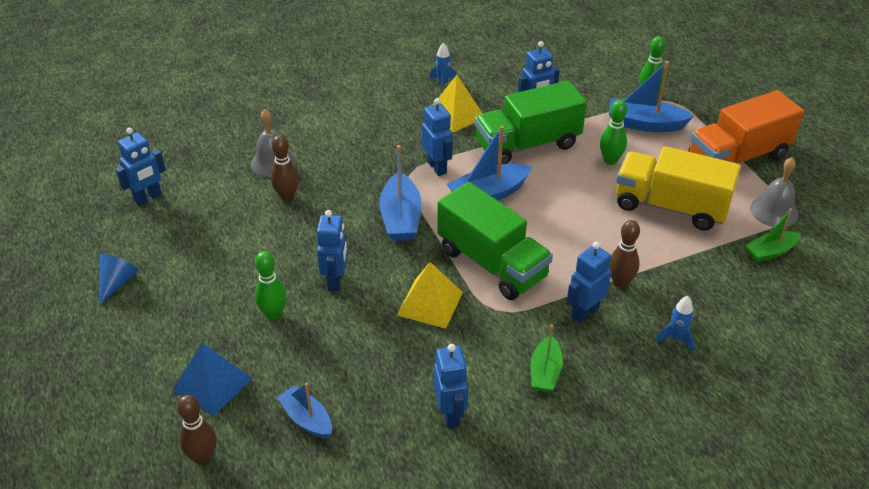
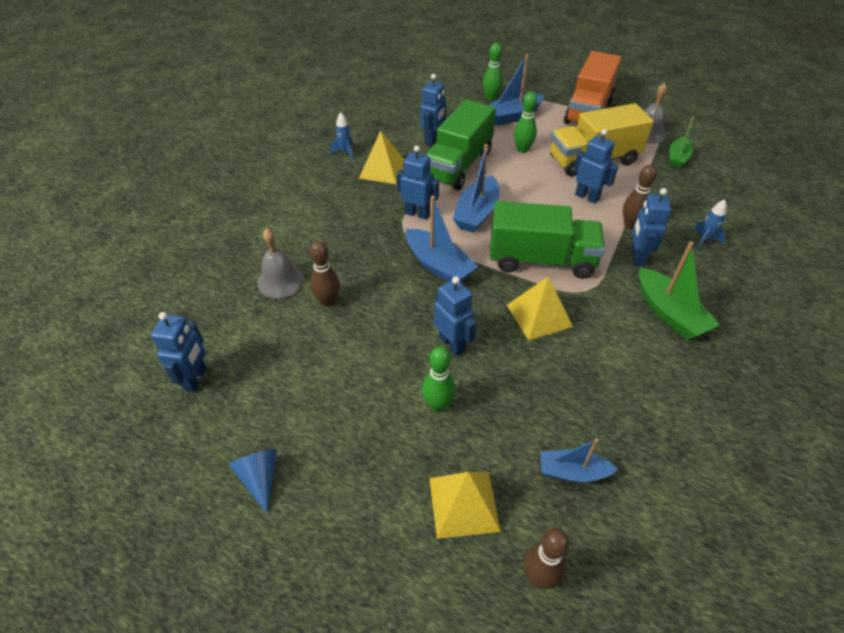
camera: 40 degrees left, 5 degrees up
blue pyramid [172,343,252,416] -> yellow pyramid [429,472,501,539]
blue robot [434,344,468,428] -> blue robot moved to [574,129,618,204]
green boat [531,324,563,393] -> green boat [639,242,719,340], size x1.56

